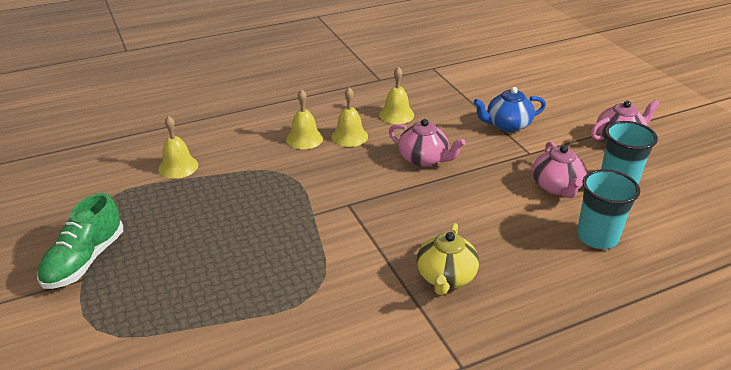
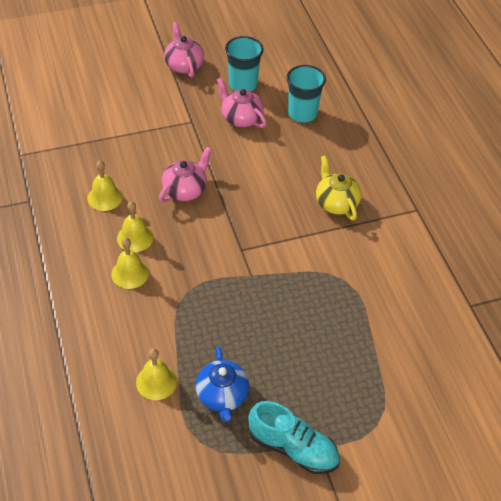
camera: 85 degrees left, 15 degrees up
green shoe [37,193,123,289] -> turquoise shoe [248,401,340,474]
yellow teapot [417,223,479,295] -> yellow teapot turned 135 degrees counterclockwise [316,155,362,221]
blue teapot [473,87,546,132] -> blue teapot moved to [196,346,249,422]
pink teapot [532,141,587,198] -> pink teapot turned 135 degrees counterclockwise [217,77,267,128]

